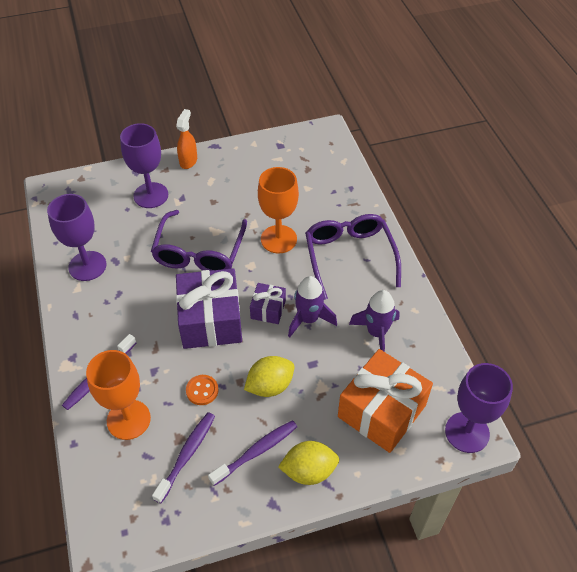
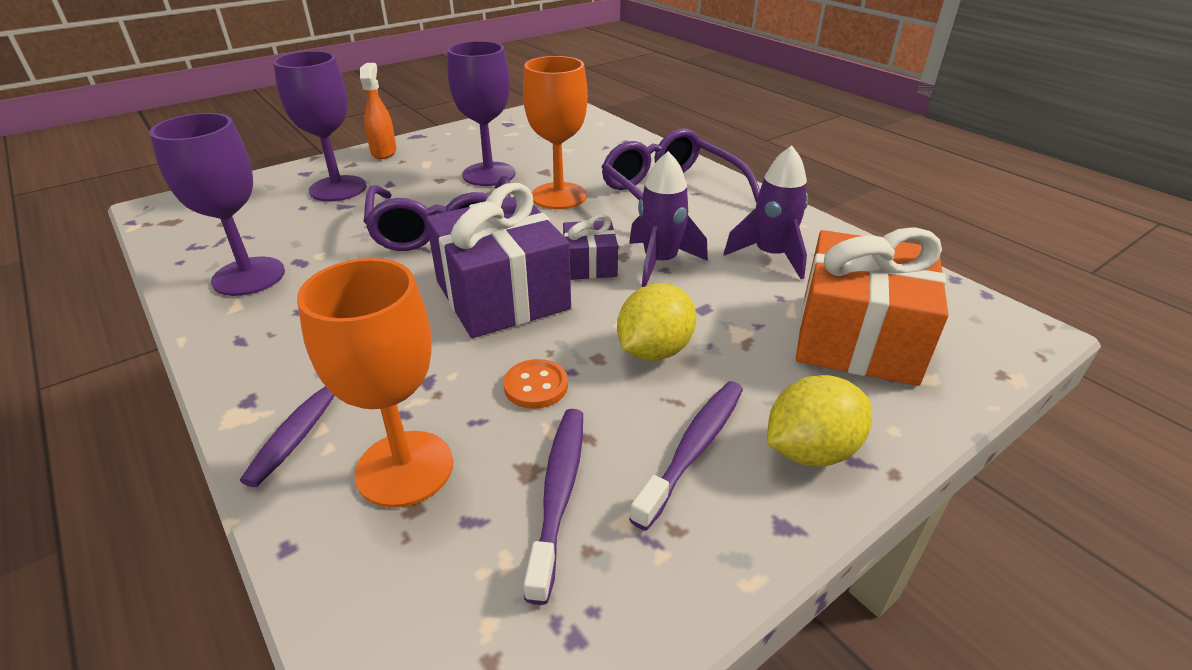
camera: 20 degrees left, 15 degrees down
purple goblet [445,363,513,453] -> purple goblet moved to [447,41,516,186]

